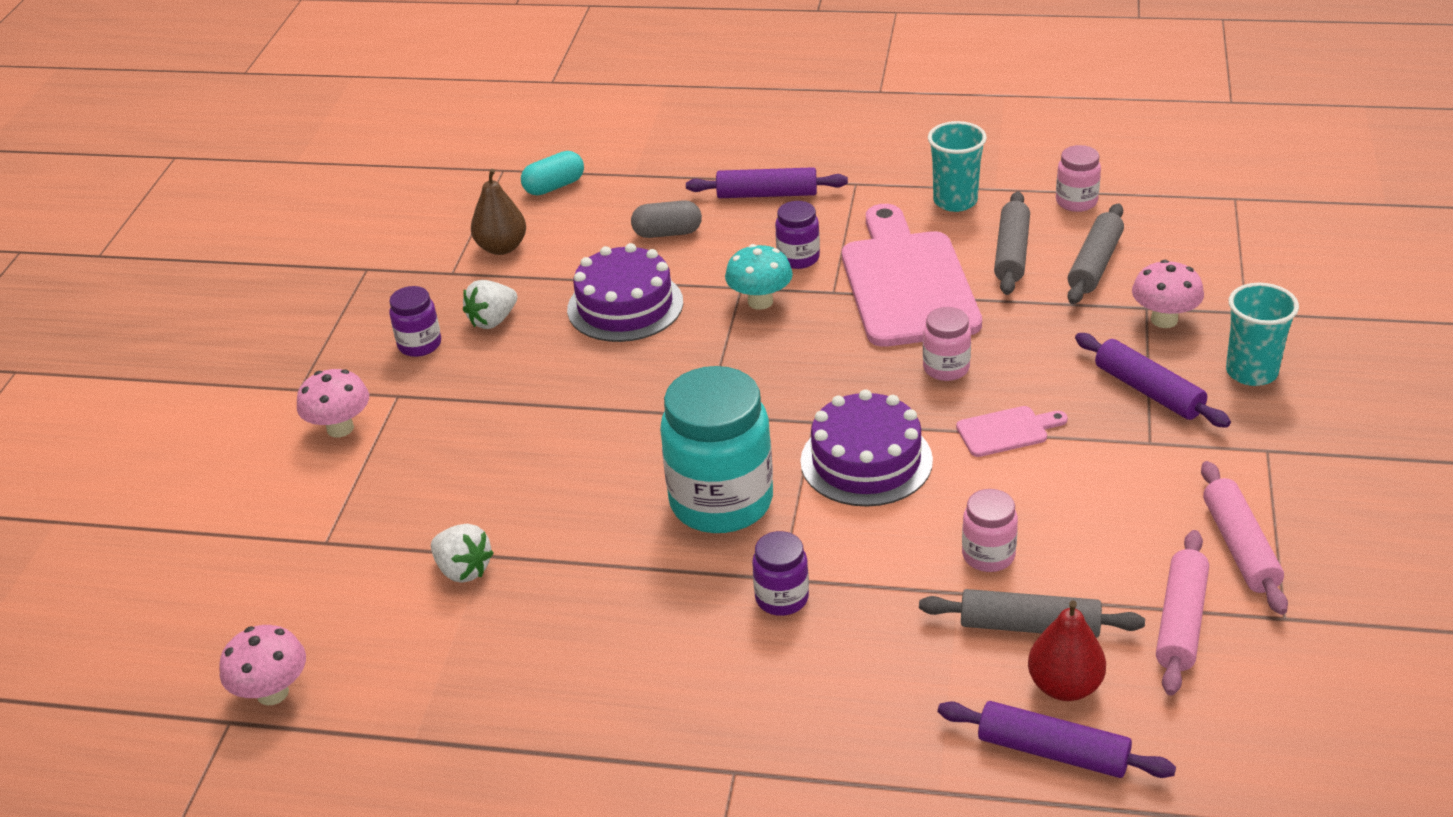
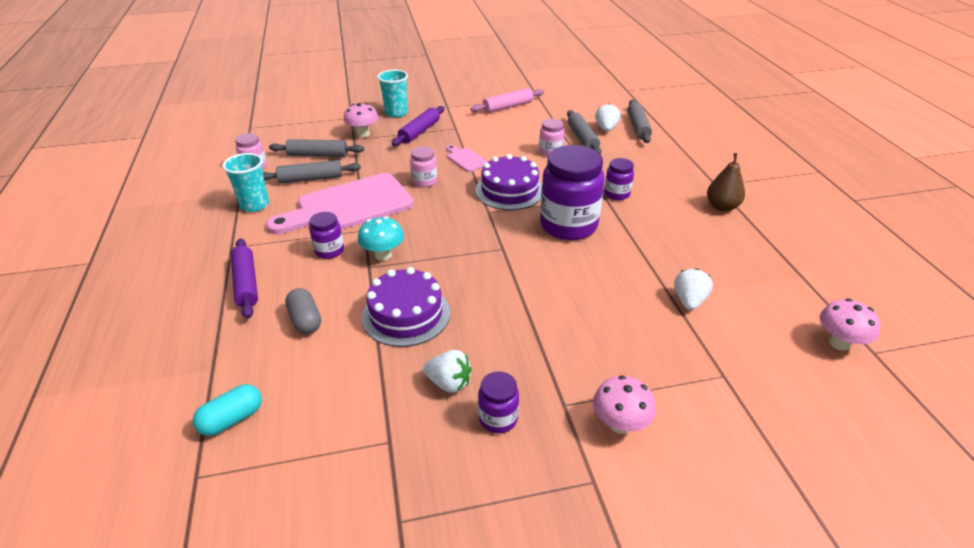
camera: 115 degrees left, 0 degrees up
brown pear [471,169,526,255] -> brown pear moved to [707,153,745,212]
turquoise capsule [521,151,584,195] -> turquoise capsule turned 75 degrees counterclockwise [193,384,262,436]
turquoise jar [660,366,773,533] -> purple jar [540,145,605,240]
purple rolling pin [938,701,1176,778] -> grey rolling pin [627,99,652,143]
red pear [1028,600,1106,701] -> white strawberry [595,103,621,131]
pink rolling pin [1156,530,1209,695] -> none

